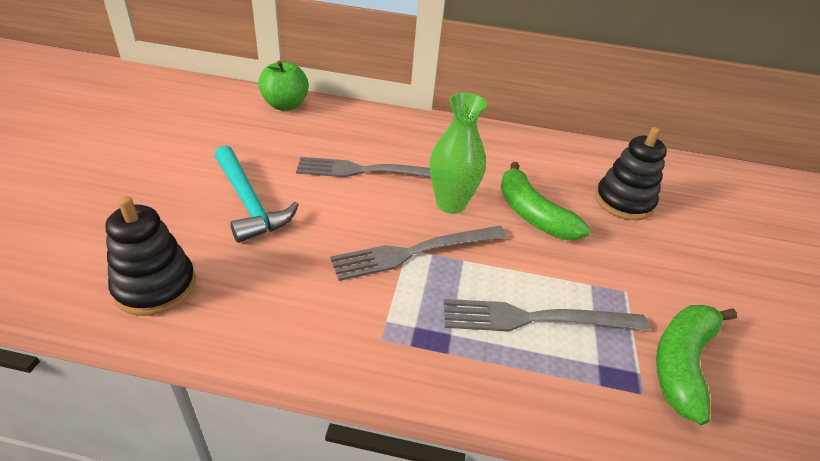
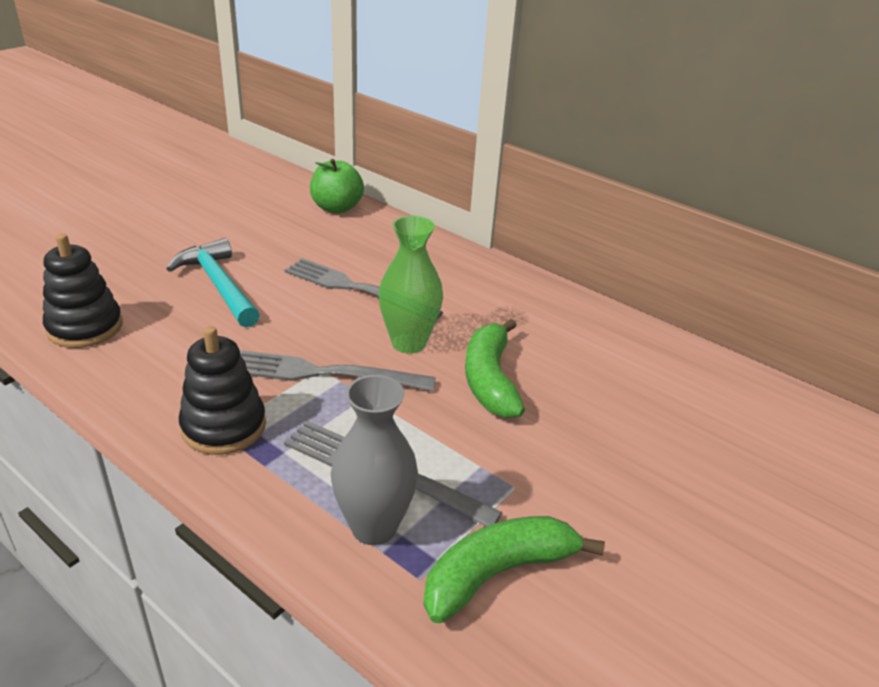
camera: 30 degrees right, 5 degrees down
turquoise hammer [214,145,299,243] -> turquoise hammer turned 150 degrees clockwise [167,238,260,327]
black stacking toy [595,127,667,220] -> black stacking toy moved to [179,326,266,455]
none -> grey vase [331,375,418,545]

